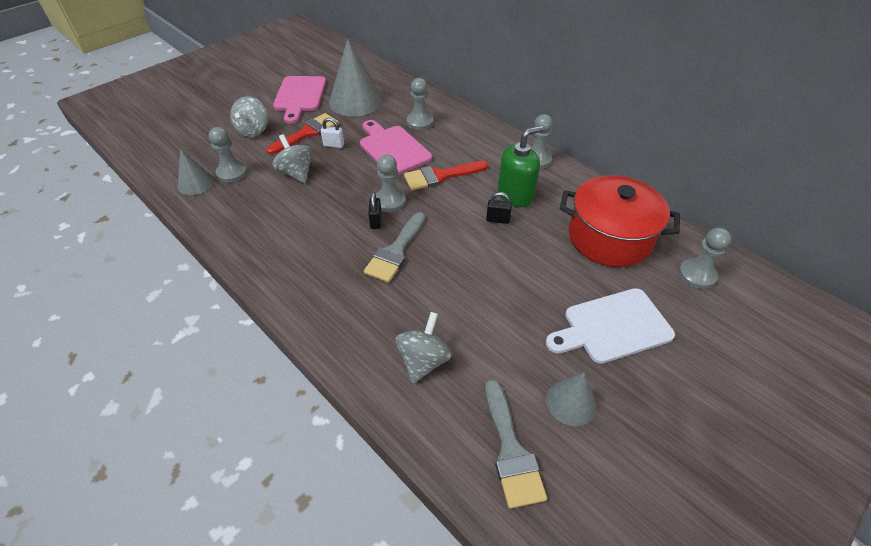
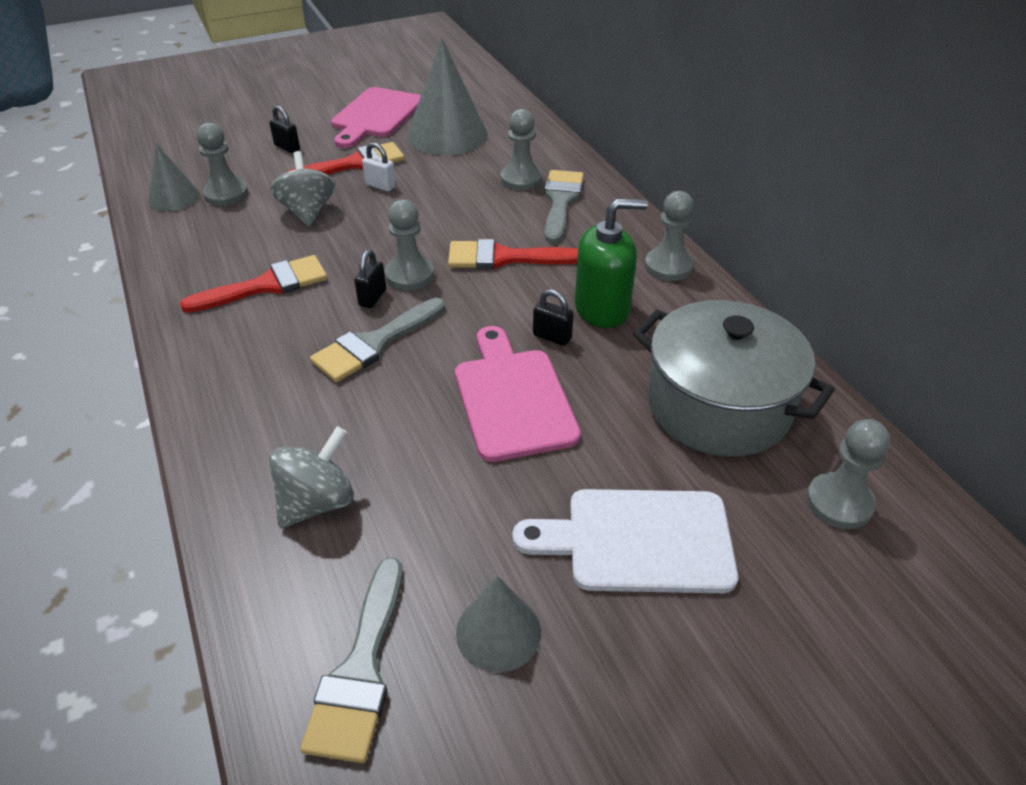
camera: 20 degrees right, 5 degrees down
grey spinning top [230,96,268,137] -> black padlock [269,106,300,153]
pink cutting board [360,120,432,175] -> pink cutting board moved to [455,326,581,462]
red pot [560,175,680,267] -> grey pot [633,300,835,457]
none -> red brush [180,255,327,313]
none -> grey brush [544,170,584,243]

